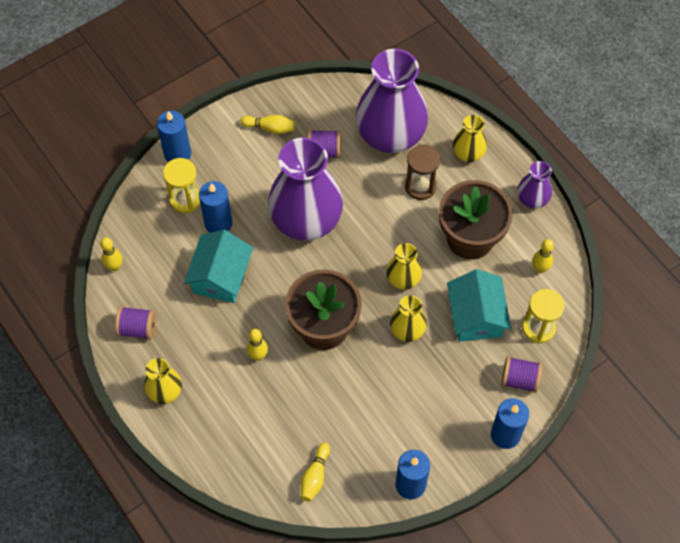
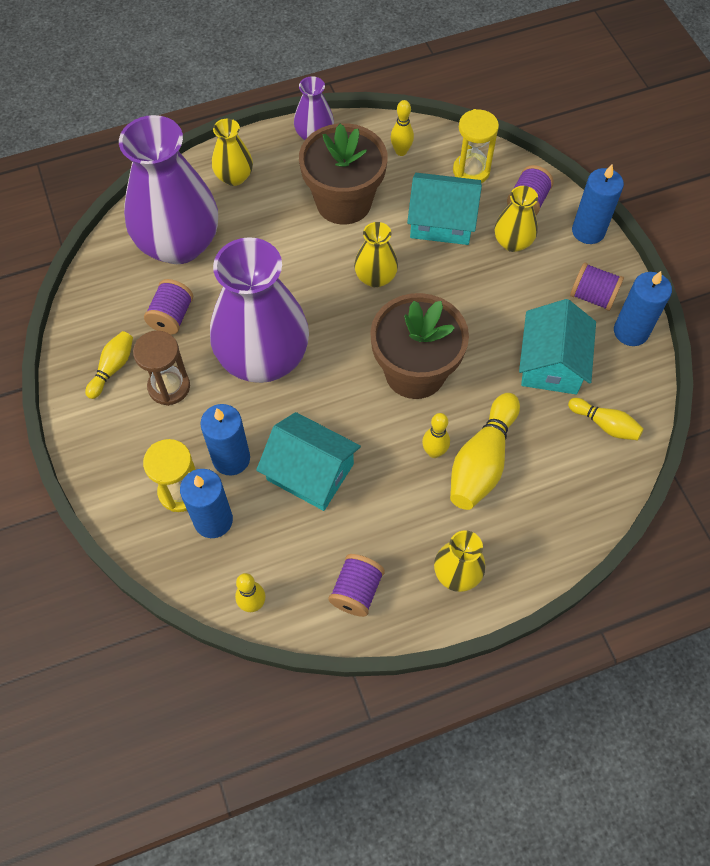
camera: 75 degrees left, 0 degrees up
blue candle [157,111,191,162] -> blue candle moved to [180,469,233,538]
yellow vase [390,295,427,342] -> yellow vase moved to [494,186,538,252]
brown hourglass [405,145,440,200] -> brown hourglass moved to [133,331,190,406]
none -> yellow bowling pin [450,393,520,510]
none -> turquoise house [519,299,596,394]
none -> purple spool [570,262,624,311]

